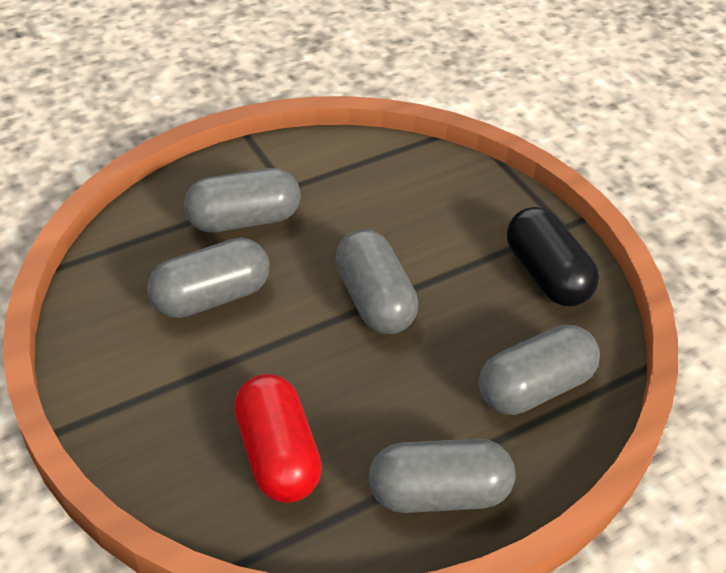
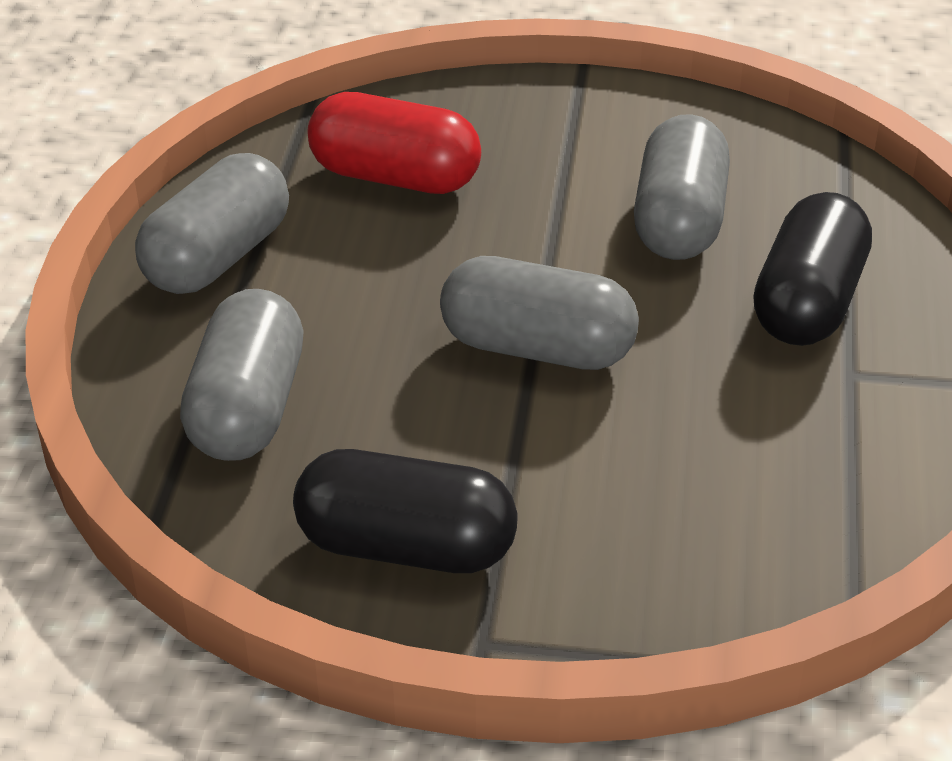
camera: 130 degrees right, 5 degrees down
grey capsule [184,168,301,233] -> black capsule [753,192,872,346]

